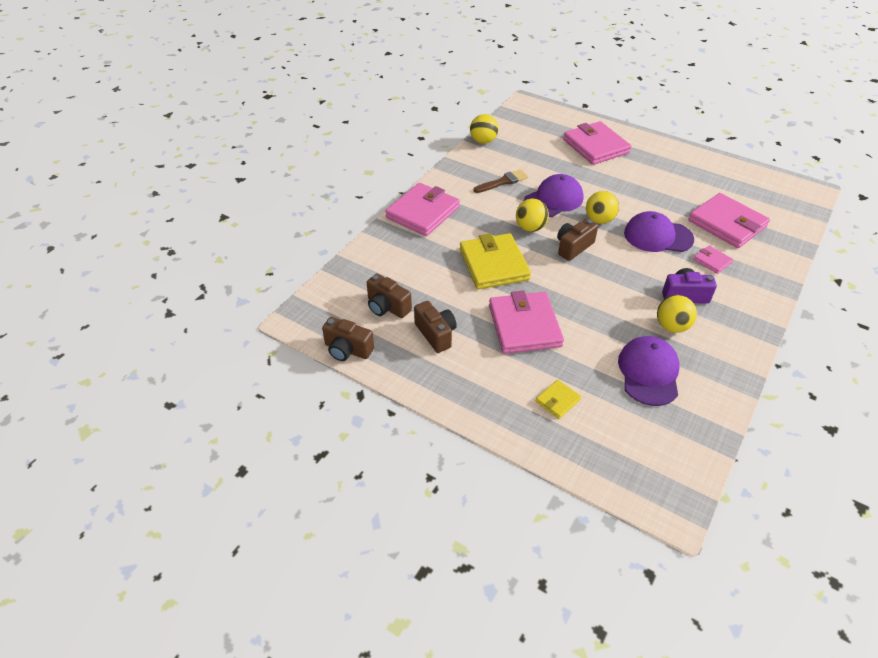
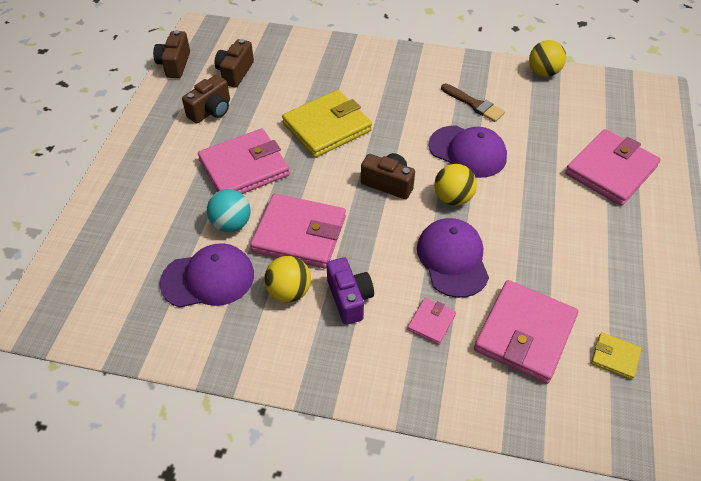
camera: 70 degrees right, 5 degrees up
pink wallet [385,183,460,236] -> pink wallet moved to [250,194,346,268]
yellow ball [516,199,549,232] -> none
yellow wallet [536,380,581,419] -> yellow wallet moved to [591,332,642,380]
none -> turquoise ball [207,189,251,232]

